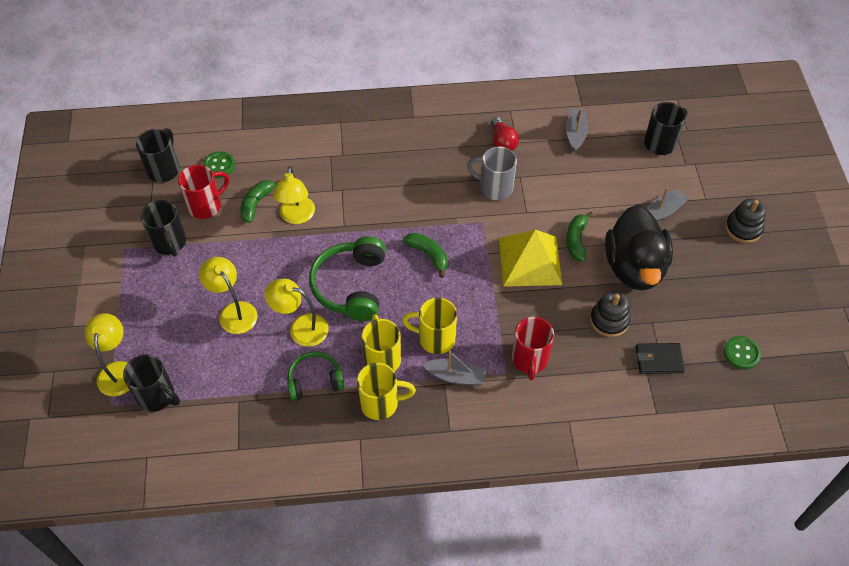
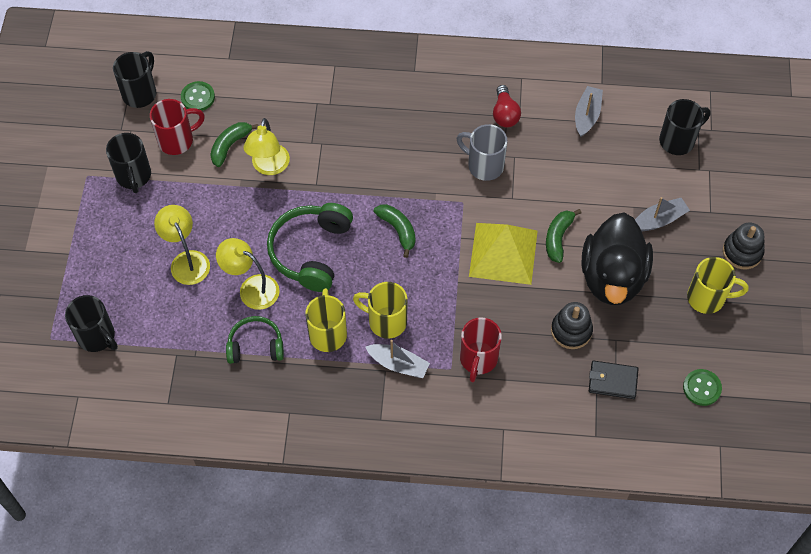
camera: 10 degrees right, 5 degrees up
yellow lamp [84,313,129,396] -> none
yellow mug [357,363,416,420] -> yellow mug moved to [687,257,749,314]

